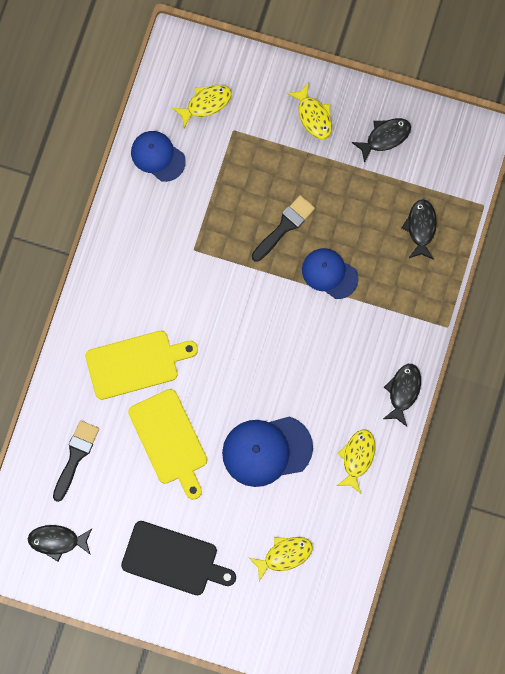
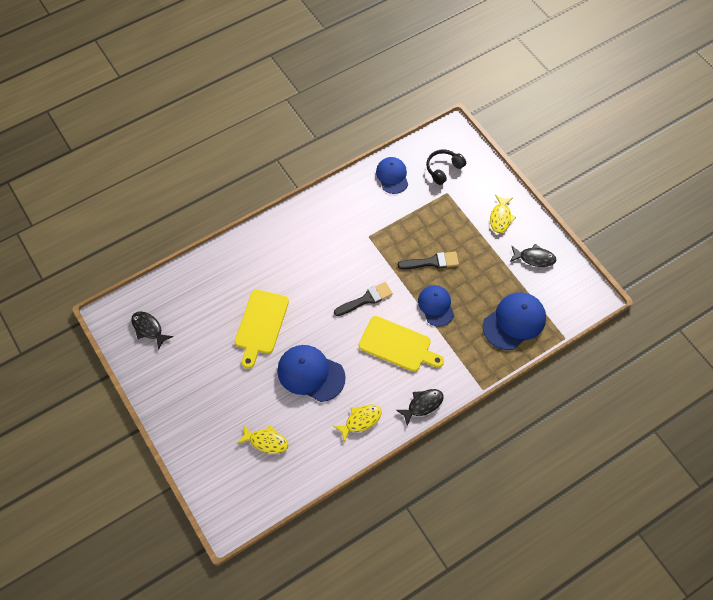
camera: 40 degrees right, 15 degrees down
black brush [53,420,99,502] -> black brush moved to [334,282,393,316]
yellow cutting board [85,331,198,400] -> yellow cutting board moved to [359,316,444,372]
black cutting board [121,521,236,595] -> none
yellow fish [172,85,232,128] -> black headphones [426,149,466,185]
black fish [402,199,437,260] -> blue cap [483,292,546,350]

